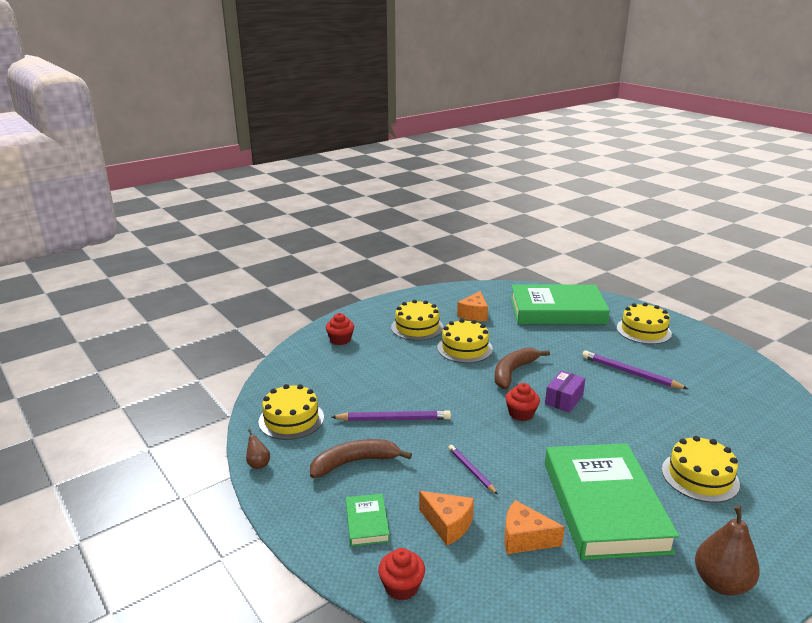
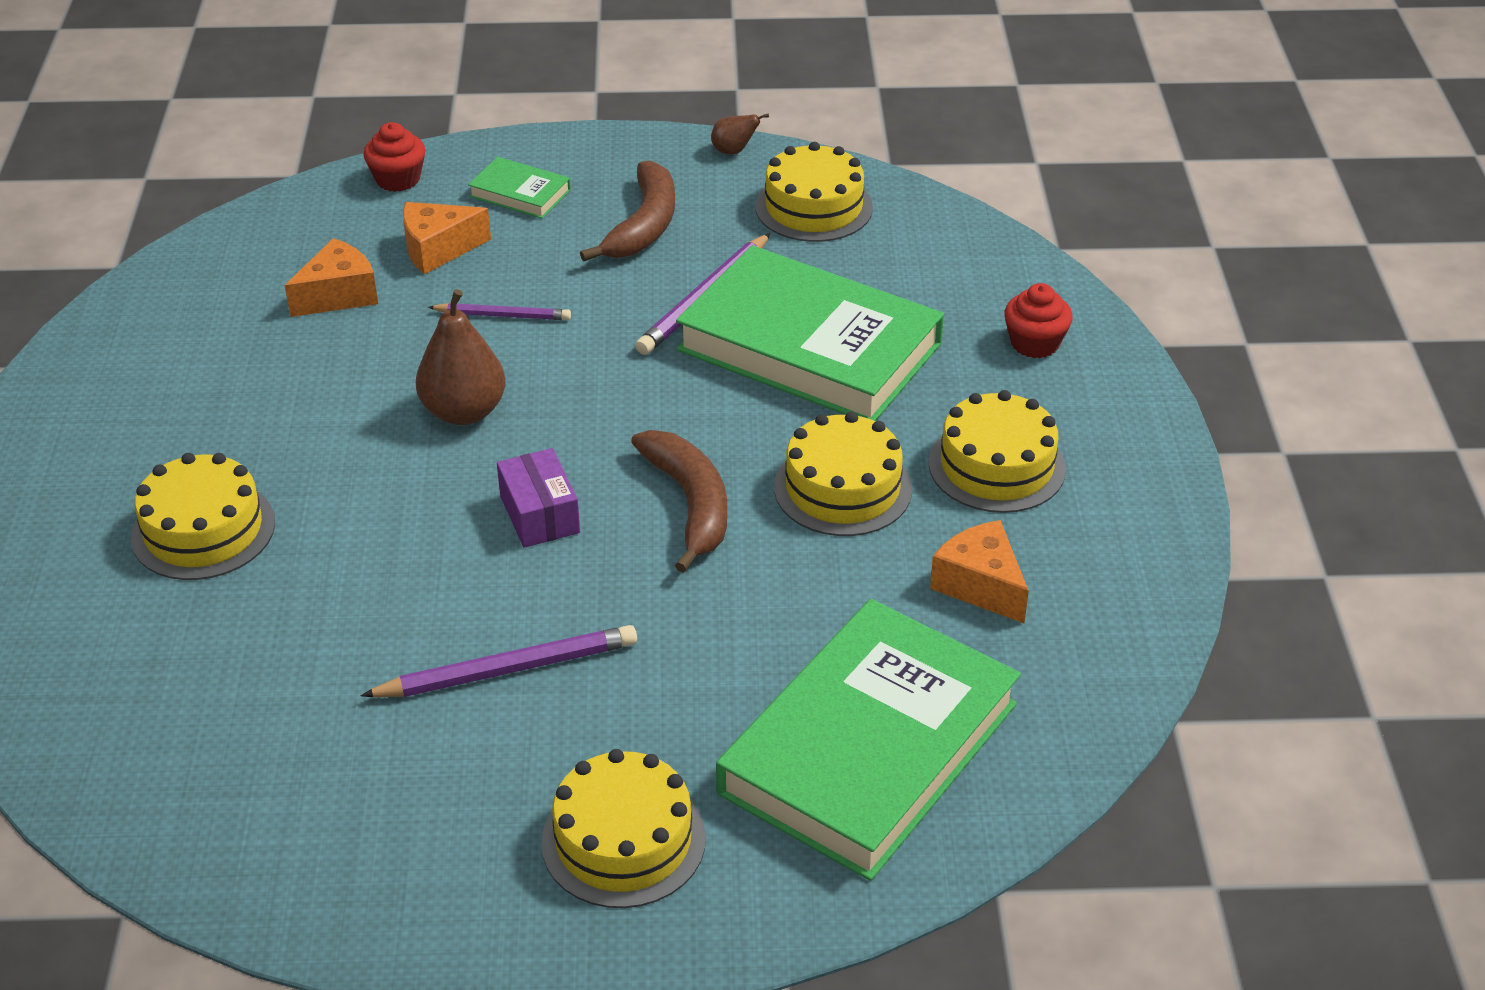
camera: 125 degrees right, 15 degrees up
red cupcake [505,383,540,421] -> none
green book [545,443,679,560] -> green book moved to [676,245,944,421]
brown pear [695,505,760,595] -> brown pear moved to [416,289,506,425]

